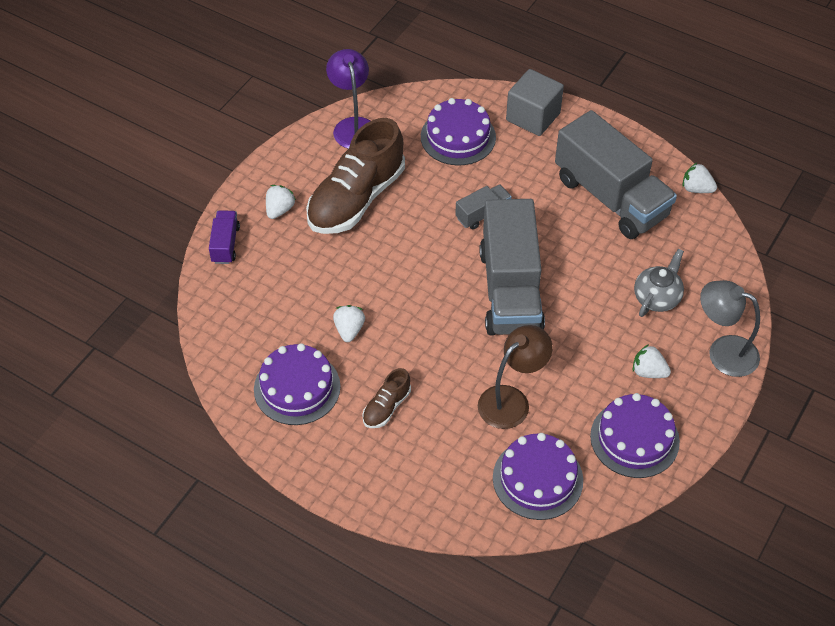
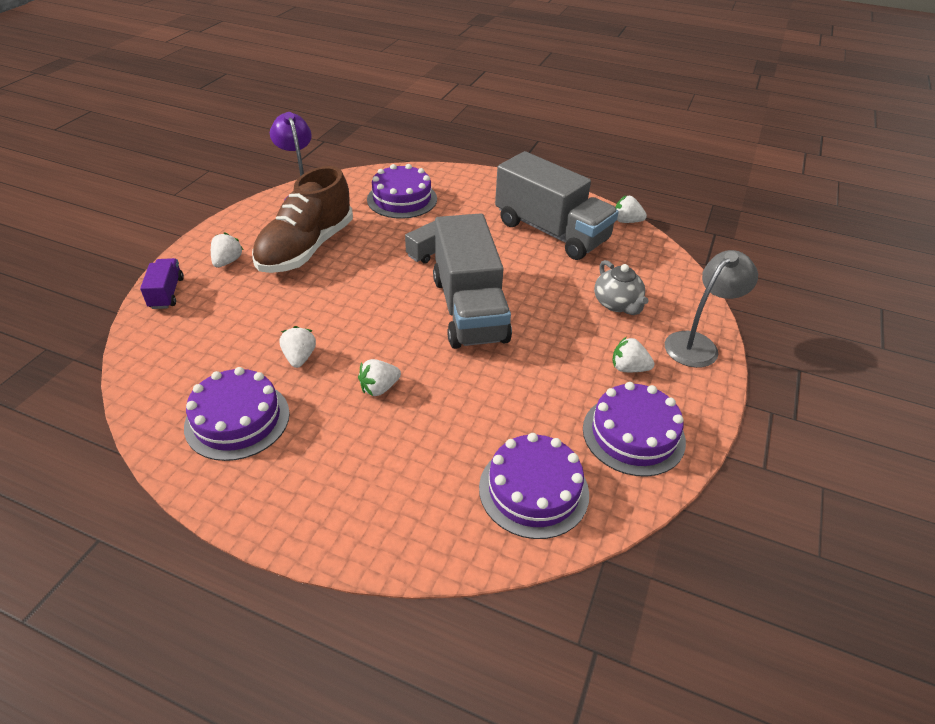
camera: 10 degrees left, 10 degrees down
brown shoe [362,368,411,428] -> none
brown lamp [478,325,553,429] -> none
grey cube [506,69,564,136] -> none
grey teapot [634,249,684,317] -> grey teapot turned 135 degrees clockwise [594,260,649,315]
grey lamp [700,280,760,377] -> grey lamp turned 120 degrees clockwise [665,250,758,368]
none -> white strawberry [358,359,401,396]

